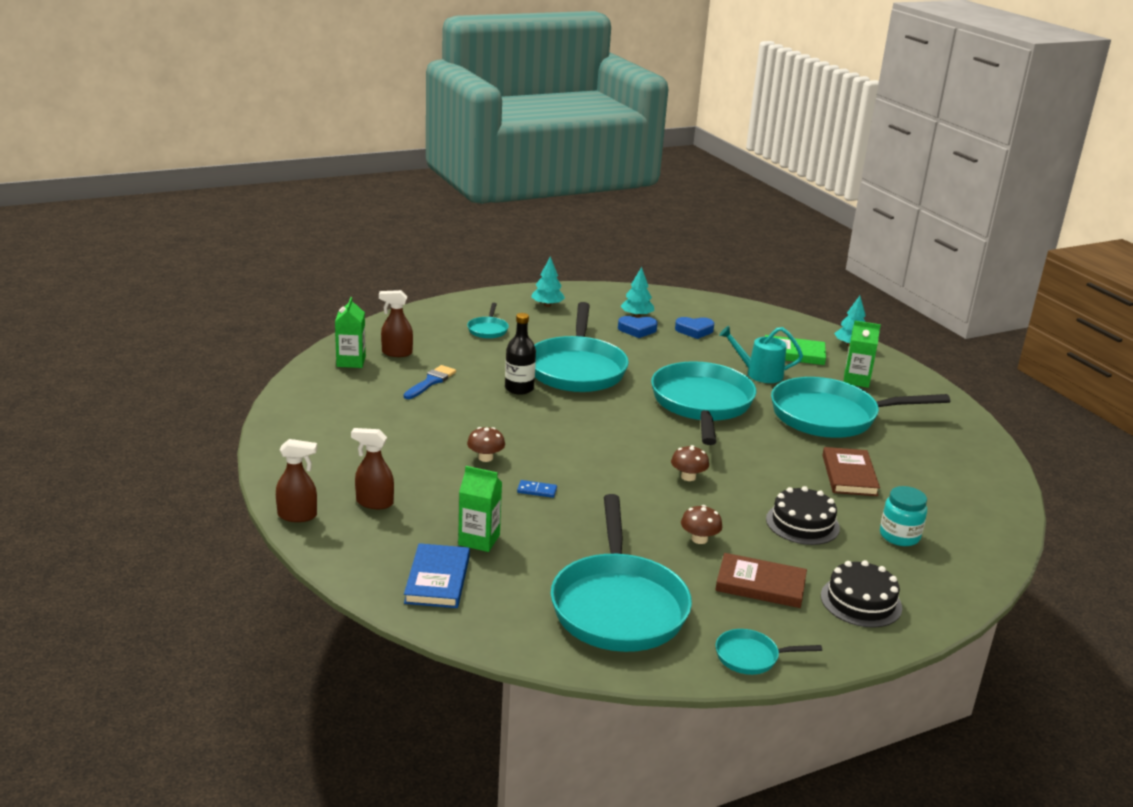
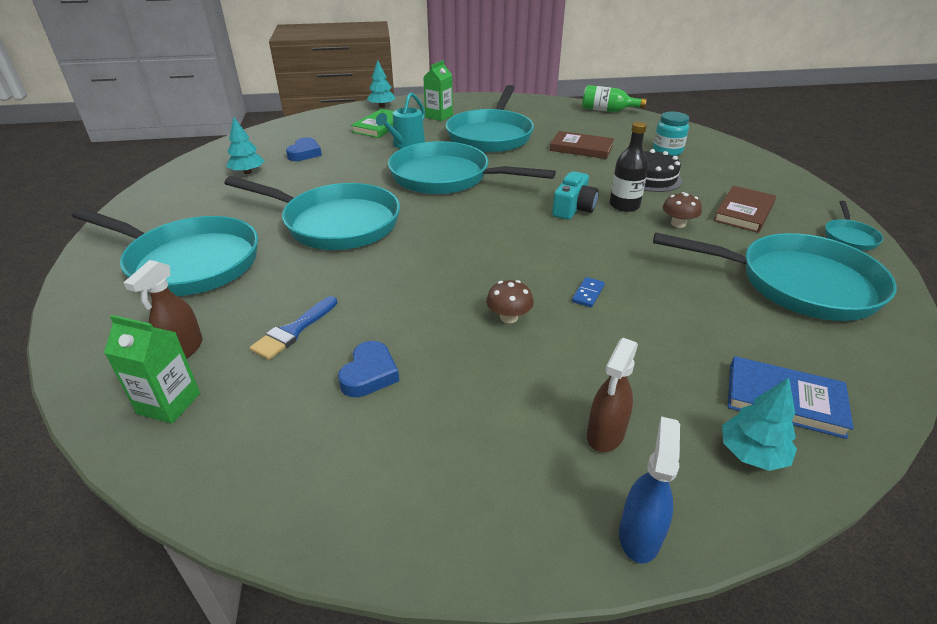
camera: 70 degrees left, 10 degrees up
brown spray bottle [276,439,317,522] -> blue spray bottle [619,416,680,564]
blue brush [404,365,456,399] -> blue brush turned 105 degrees counterclockwise [250,296,337,360]
green carton [458,466,502,552] -> none
turquoise pan [467,303,509,339] -> turquoise pan [72,208,258,296], size x2.32
black bottle [505,313,536,395] -> black bottle moved to [610,122,649,212]
turquoise tree [531,256,565,307] -> turquoise tree moved to [722,377,797,471]
blue heart [618,316,658,338] -> blue heart moved to [338,341,399,397]
brown mushroom [671,445,709,481] -> turquoise camera [552,171,599,220]
black cake [821,560,902,627] -> none
none -> green bottle [582,85,647,112]

